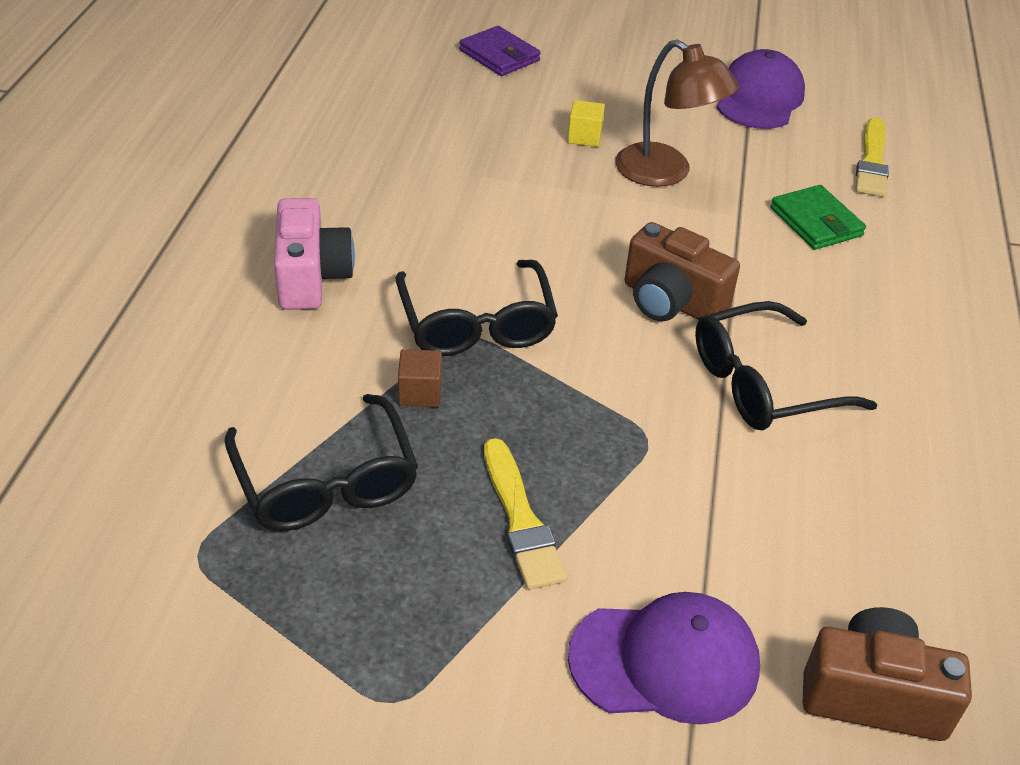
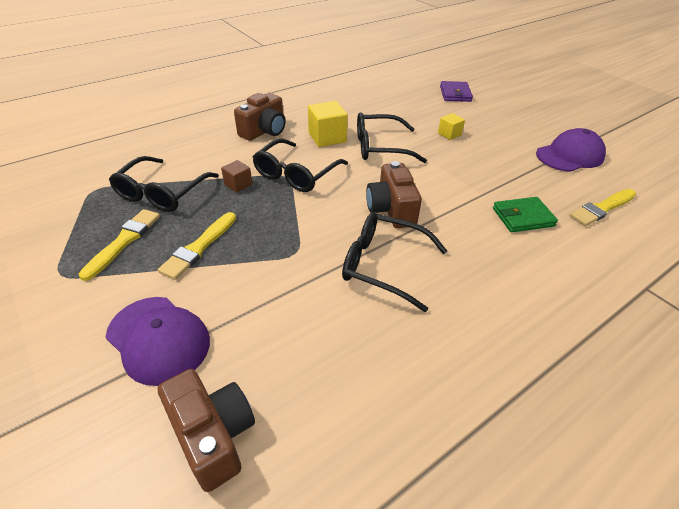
camera: 45 degrees right, 0 degrees up
pink camera [274,198,355,310] -> brown camera [234,93,285,141]
brown lamp [615,39,739,187] -> none
green wallet [770,185,866,250] -> green wallet turned 60 degrees clockwise [493,197,558,232]
none -> yellow brush [79,209,160,281]
none -> yellow cube [308,101,348,147]
none -> black glasses [357,112,427,163]

